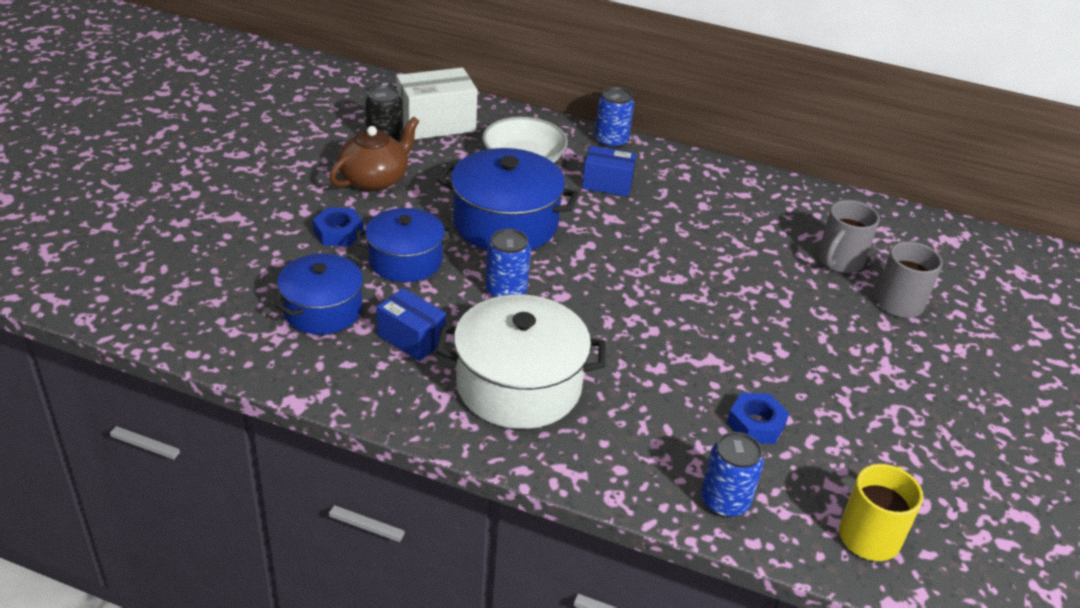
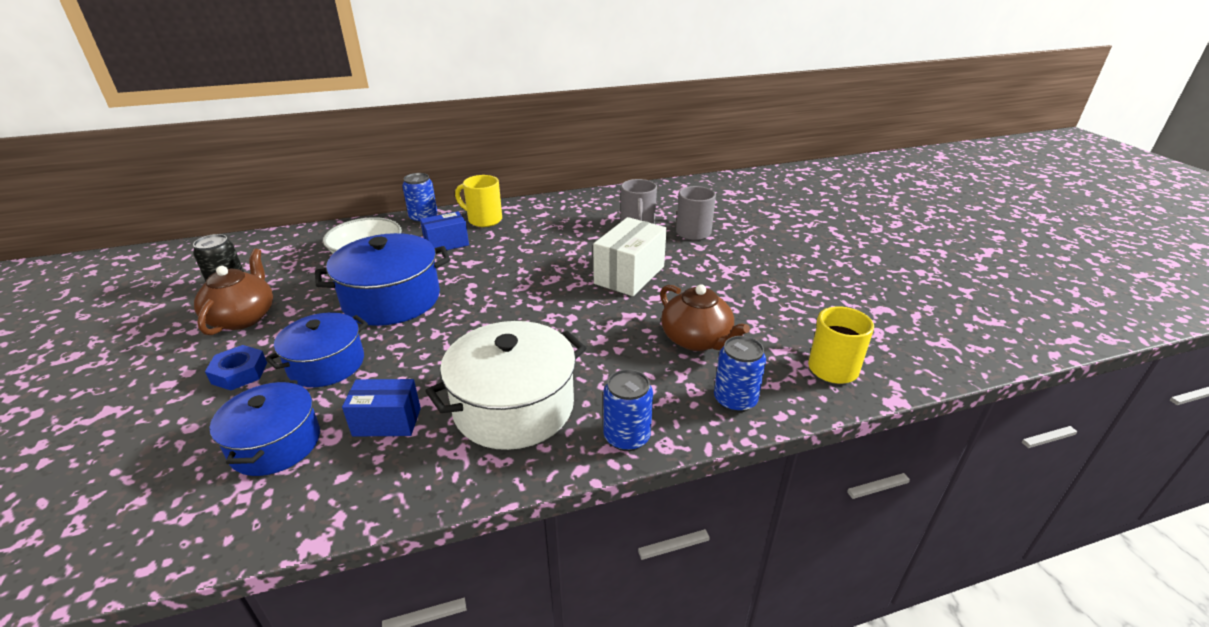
camera: 35 degrees left, 5 degrees down
white box [396,67,478,140] -> white box moved to [593,217,667,296]
blue can [486,229,531,298] -> blue can moved to [603,369,653,451]
blue nut [727,392,789,444] -> brown teapot [660,284,750,351]
none -> yellow mug [455,175,502,227]

